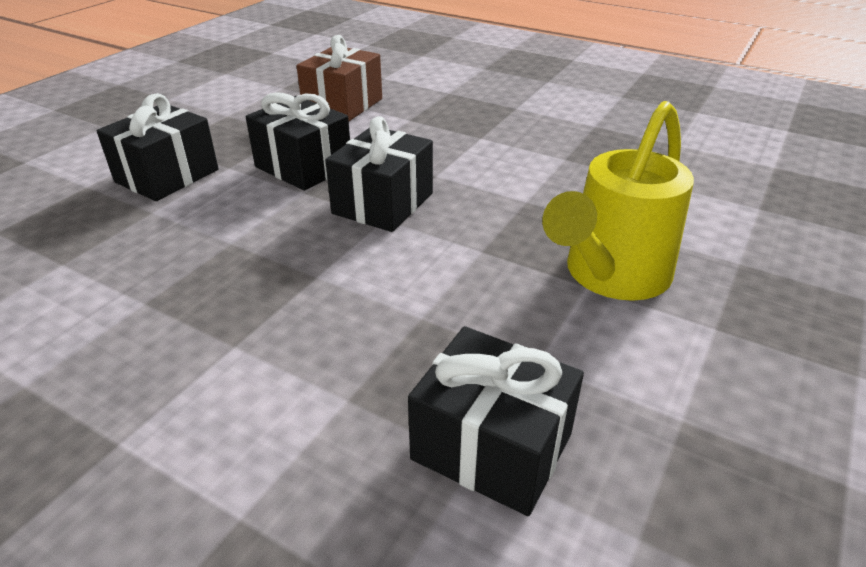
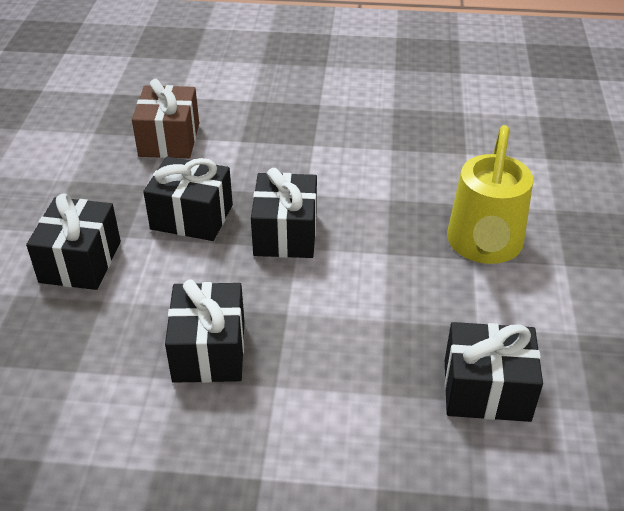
camera: 25 degrees left, 5 degrees up
none -> black gift [165,279,245,383]

